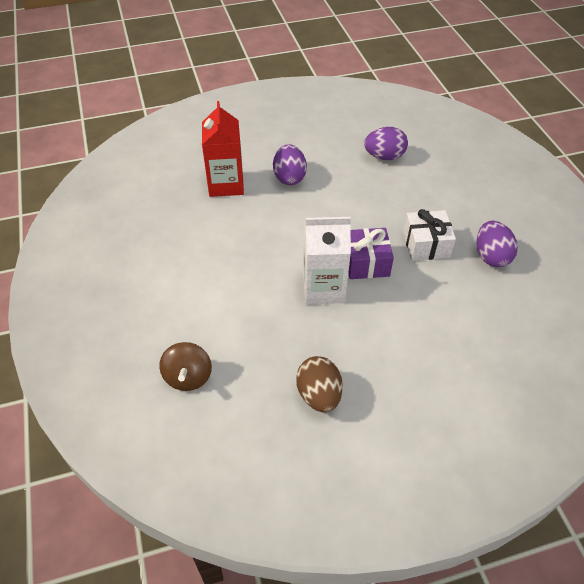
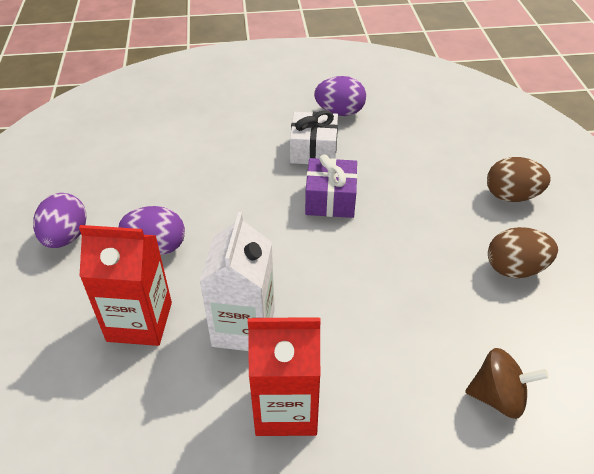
camera: 80 degrees left, 5 degrees down
white carton [303,217,351,304] -> white carton moved to [200,212,275,351]
purple egg [364,127,408,160] -> purple egg moved to [33,193,87,248]
none -> red carton [248,317,321,436]
none -> brown egg [487,157,550,202]

